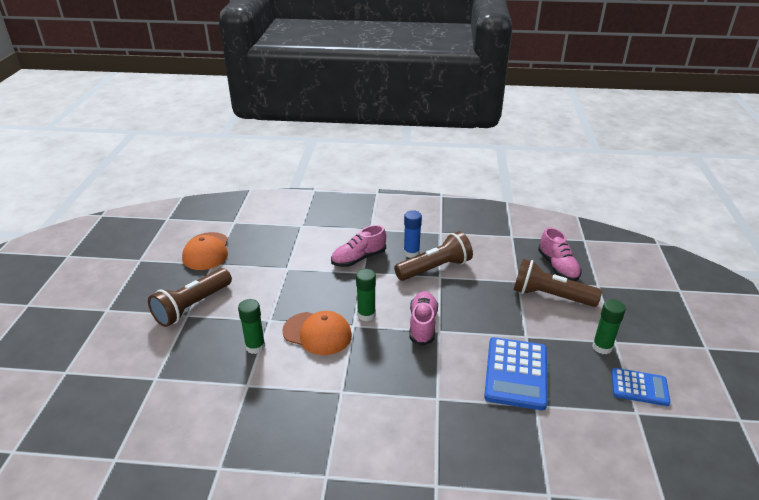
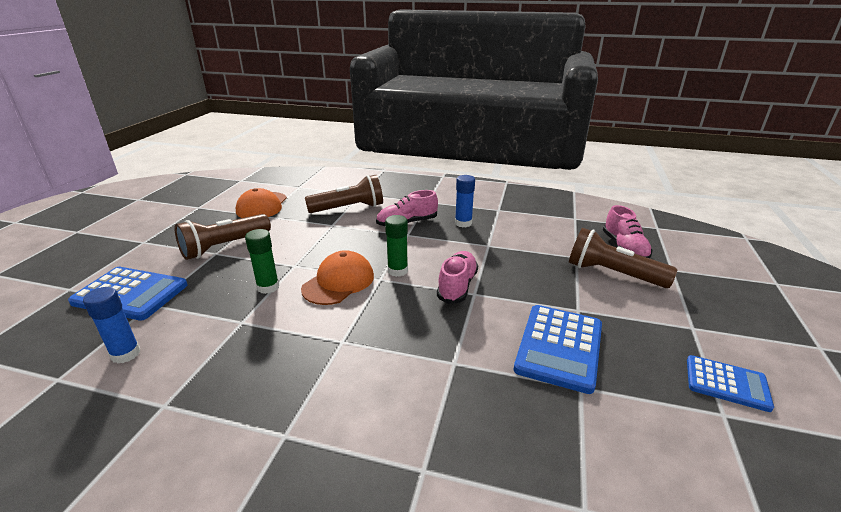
camera: 10 degrees right, 5 degrees down
orange cap [282,311,352,355] -> orange cap turned 90 degrees counterclockwise [301,250,374,305]
brown flashlight [394,231,473,281] -> brown flashlight moved to [305,175,383,213]
green glue stick [592,299,626,354] -> none
none -> blue calculator [68,267,188,321]
none -> blue glue stick [83,287,141,364]

